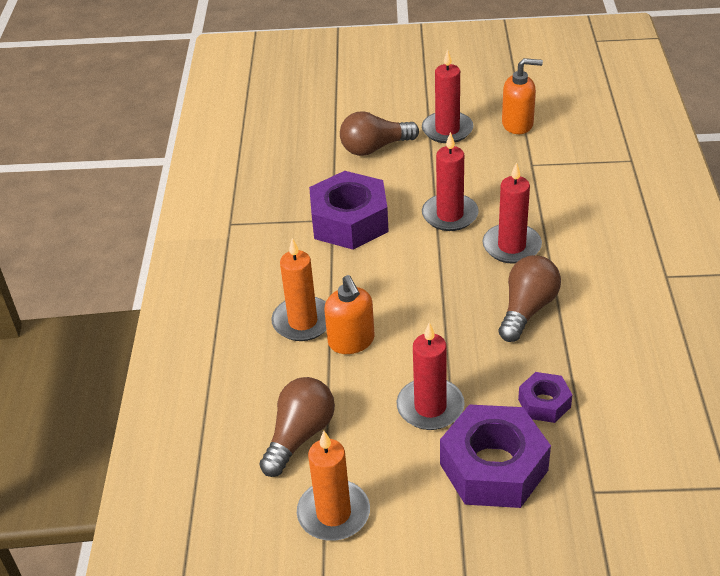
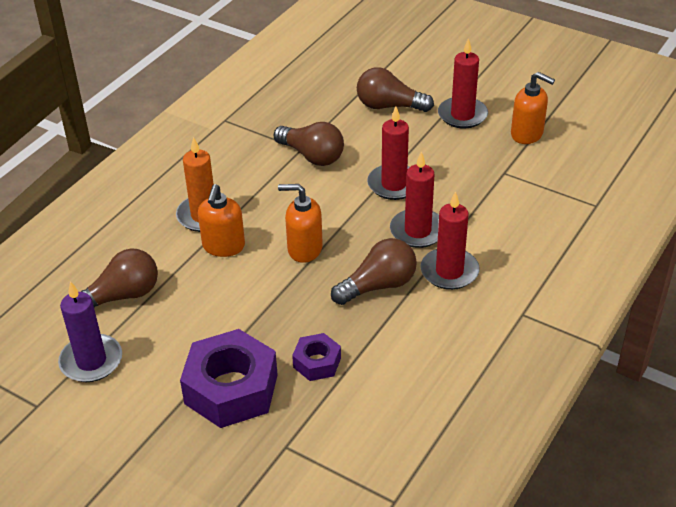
camera: 30 degrees right, 0 degrees up
orange candle [297,431,370,541] -> purple candle [58,281,122,382]
purple nut [309,171,389,250] -> brown light bulb [274,122,344,166]
red candle [397,322,465,430] -> red candle moved to [420,191,479,290]
none -> orange soap dispenser [278,184,323,263]

